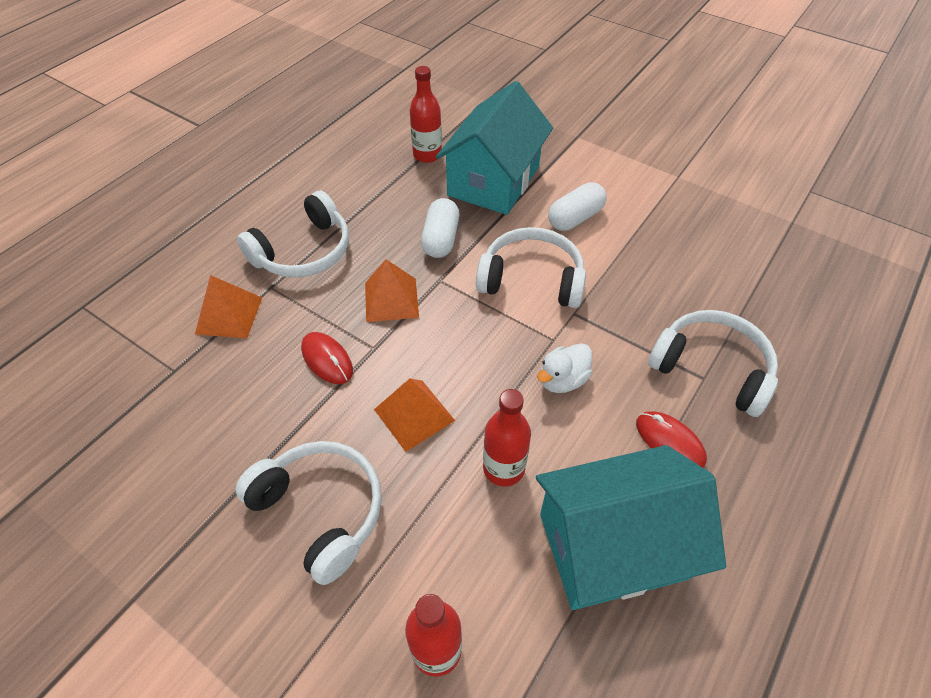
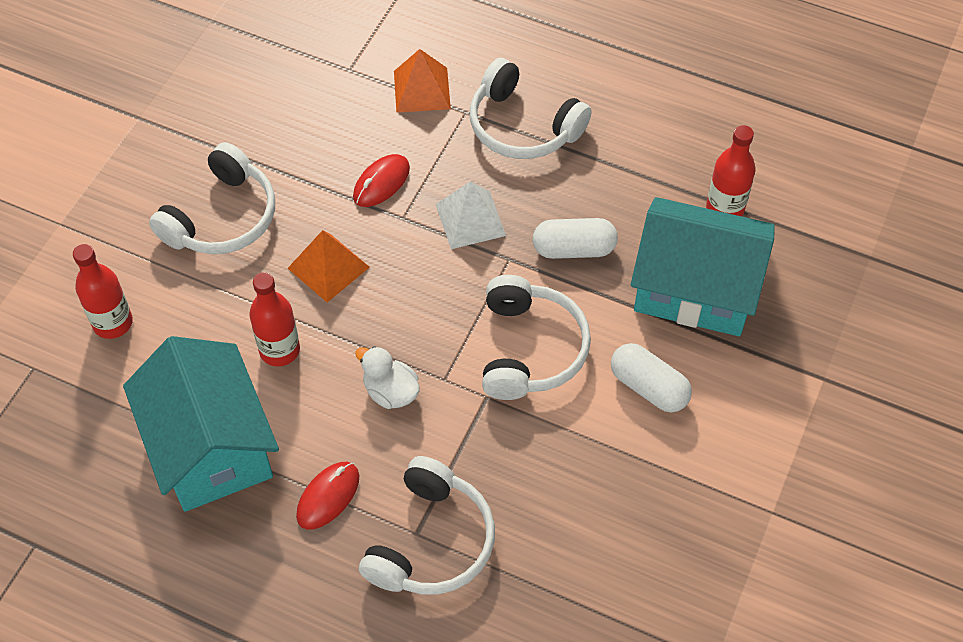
camera: 80 degrees right, 5 degrees up
orange pyramid [365,259,419,322] -> white pyramid [436,181,506,249]

